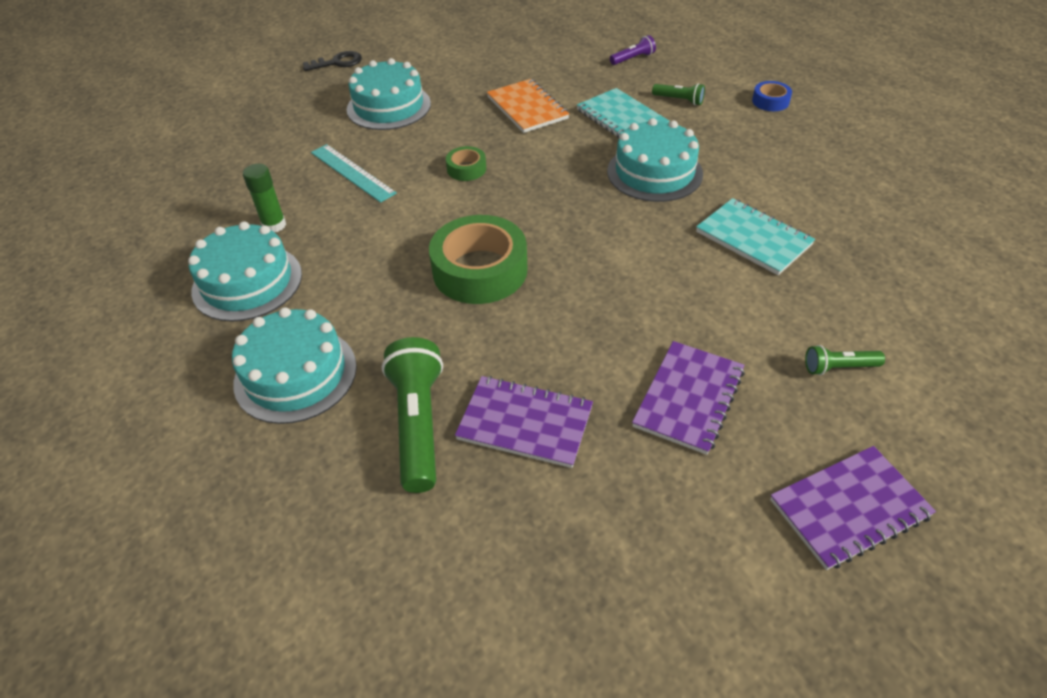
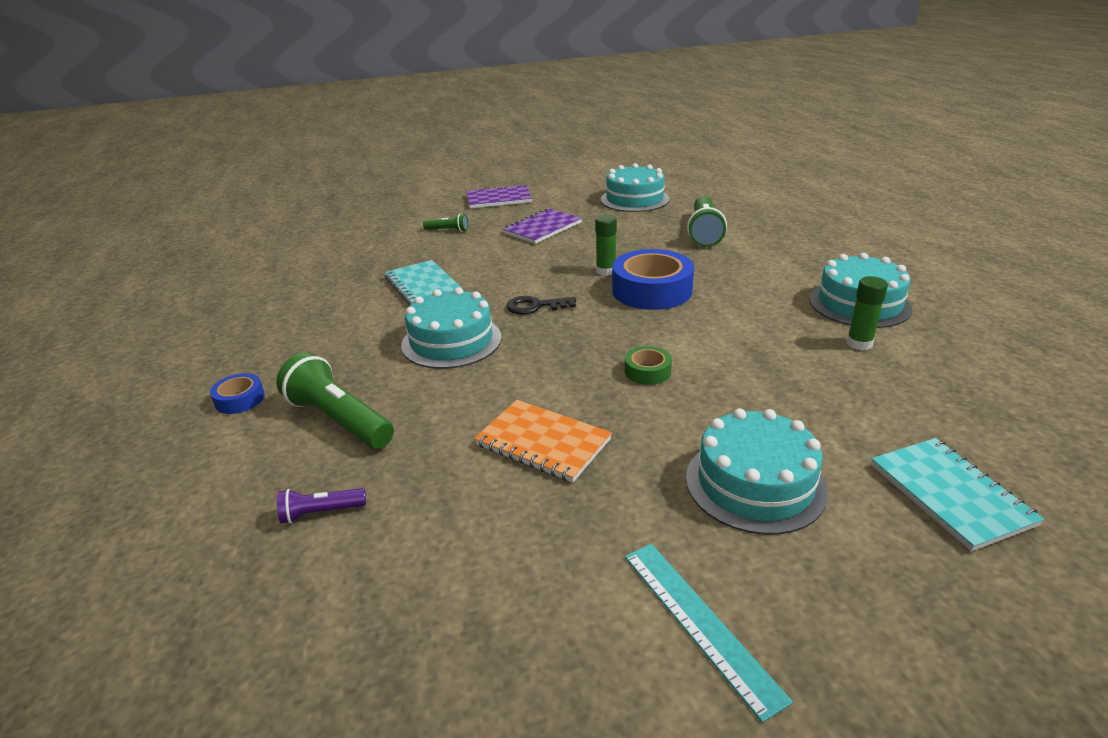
camera: 165 degrees left, 15 degrees down
turquoise cake [232,307,357,424] -> turquoise cake moved to [601,163,670,212]
black key [303,51,362,71] -> black key moved to [506,296,576,315]
turquoise ruler [311,144,397,203] -> turquoise ruler moved to [625,544,793,723]
green tape [429,215,528,304] -> blue tape [612,249,694,310]
purple notebook [455,376,593,468] -> none
orange notebook [487,79,569,133] -> orange notebook turned 45 degrees counterclockwise [474,400,612,482]
turquoise notebook [577,88,670,138] -> turquoise notebook moved to [871,438,1044,551]
green flashlight [652,83,705,105] -> green flashlight [276,353,394,449], size x1.98
none -> green glue stick [595,215,617,276]

